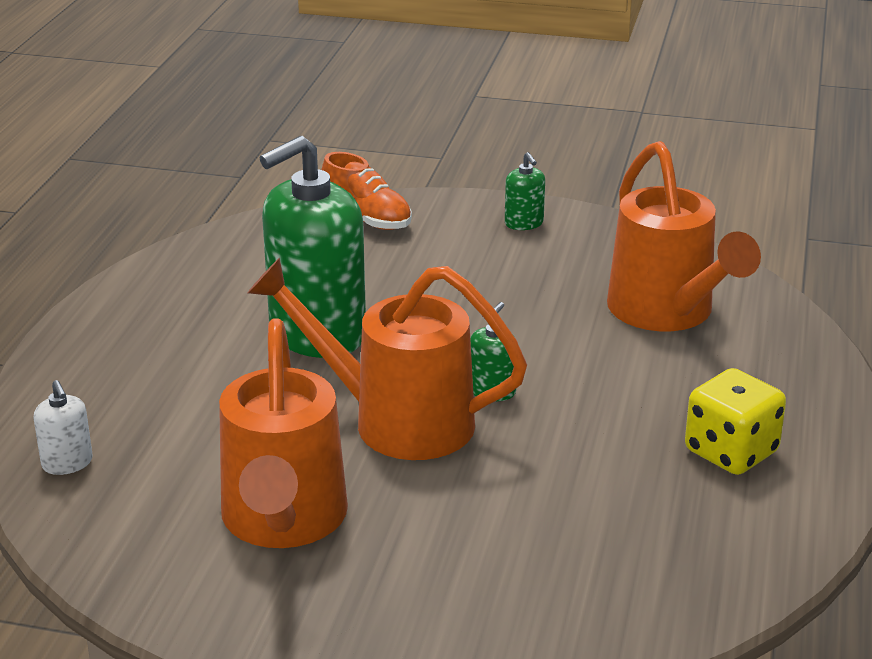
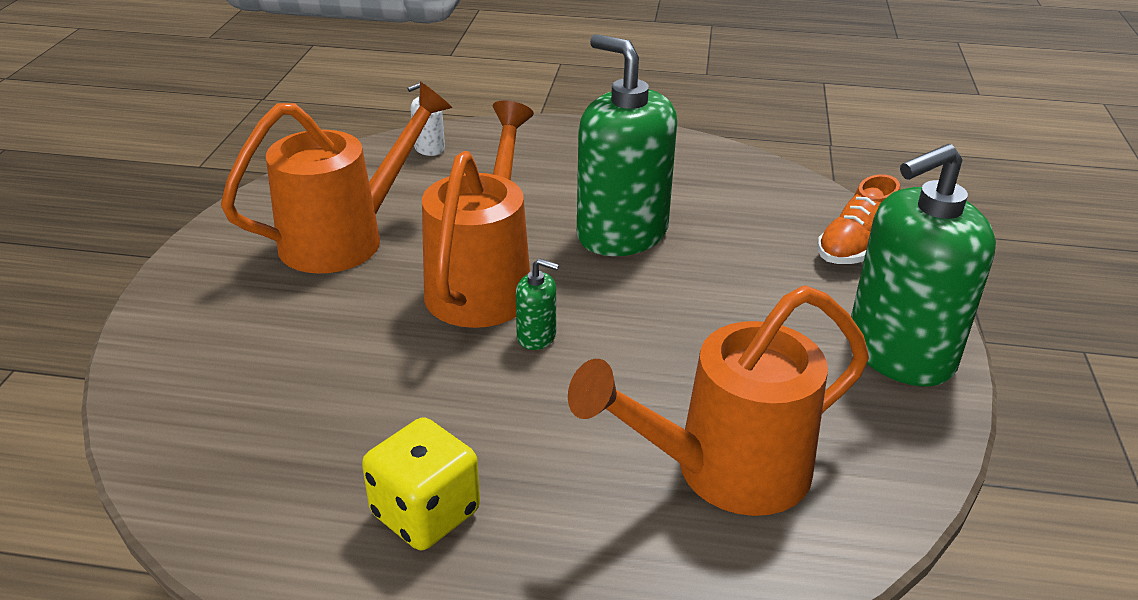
camera: 85 degrees right, 5 degrees up
orange watering can [219,318,348,548] -> orange watering can turned 150 degrees clockwise [221,82,452,274]
green soap dispenser [505,152,545,230] -> green soap dispenser [851,144,996,386], size x2.43

